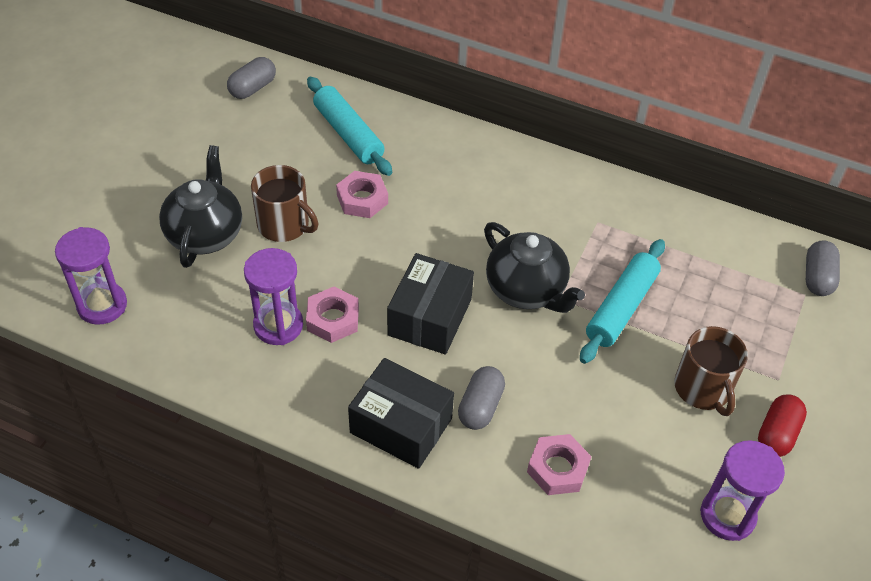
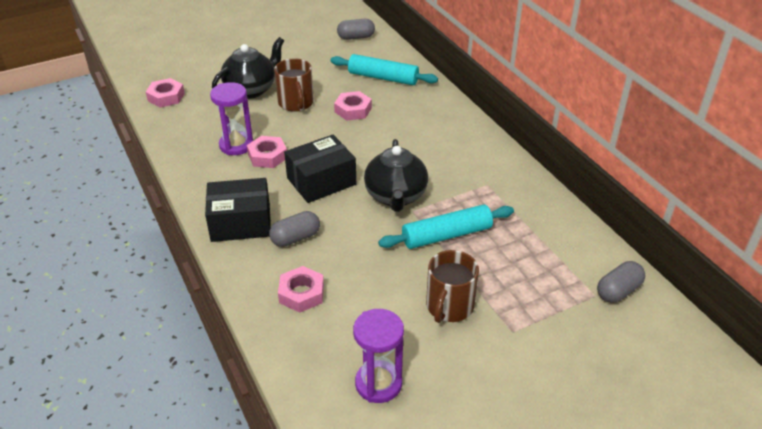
camera: 40 degrees right, 10 degrees down
purple hourglass [55,227,127,325] -> pink nut [146,78,185,108]
turquoise rolling pin [307,77,392,176] -> turquoise rolling pin turned 75 degrees counterclockwise [330,54,438,85]
black box [348,358,454,469] -> black box turned 75 degrees counterclockwise [205,178,271,242]
red capsule [758,394,807,457] -> none

